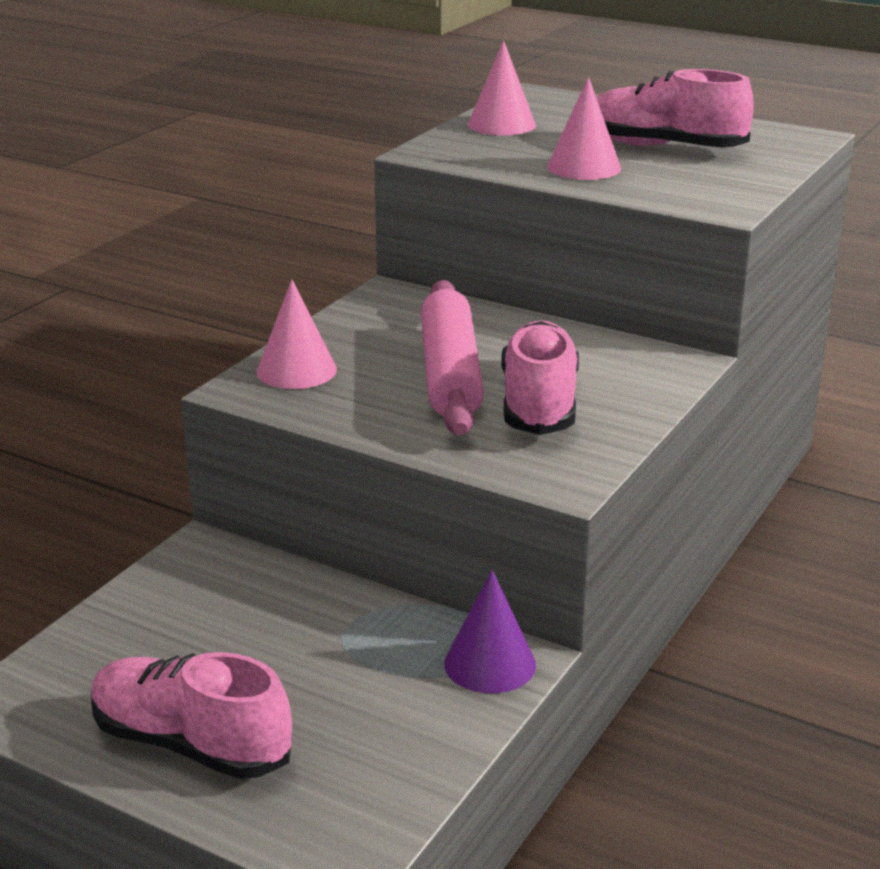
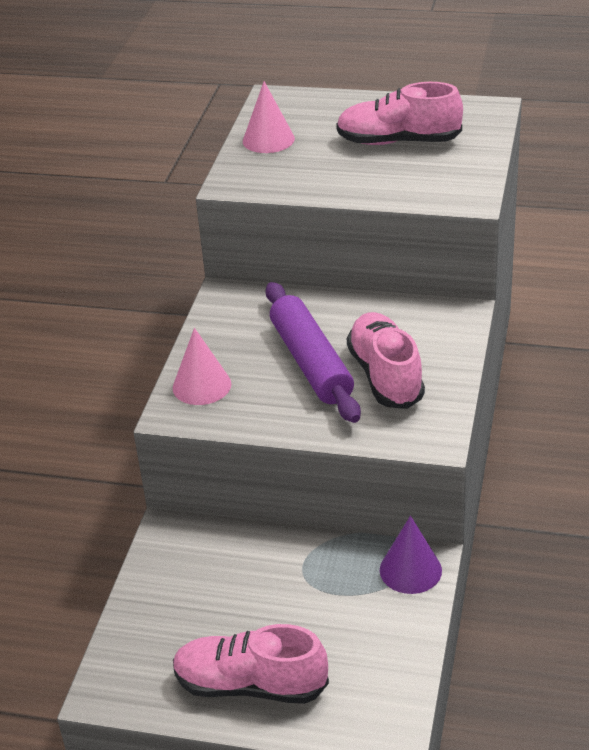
camera: 15 degrees left, 10 degrees up
pink rolling pin [421,280,484,435] -> purple rolling pin [266,282,361,423]
pink cone [547,77,621,180] -> none

